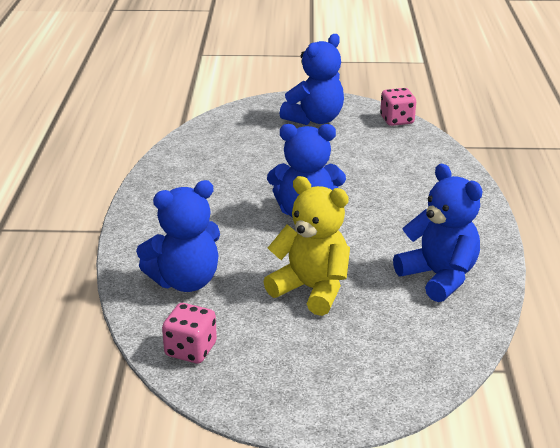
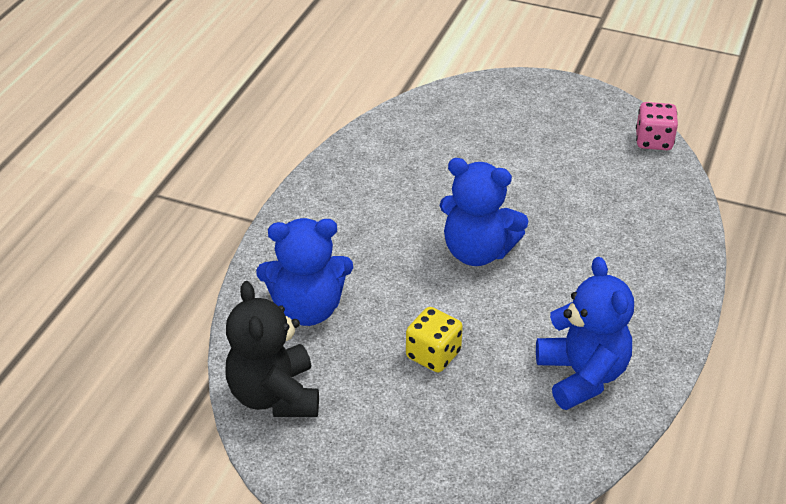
camera: 20 degrees right, 10 degrees up
pink dice [162,303,217,363] -> black teddy bear [226,281,319,417]
yellow teddy bear [263,176,350,316] -> yellow dice [406,307,463,372]
blue teddy bear [279,34,344,125] -> none

